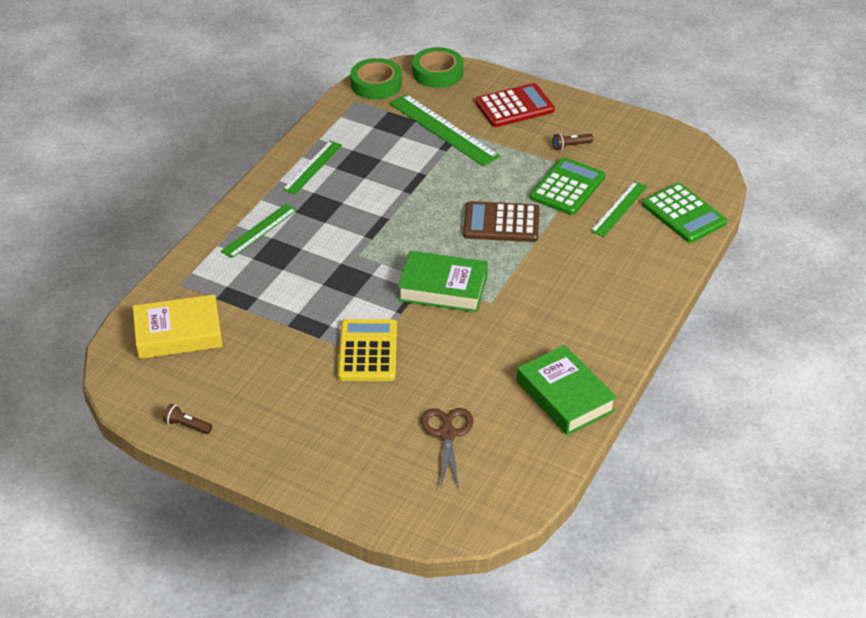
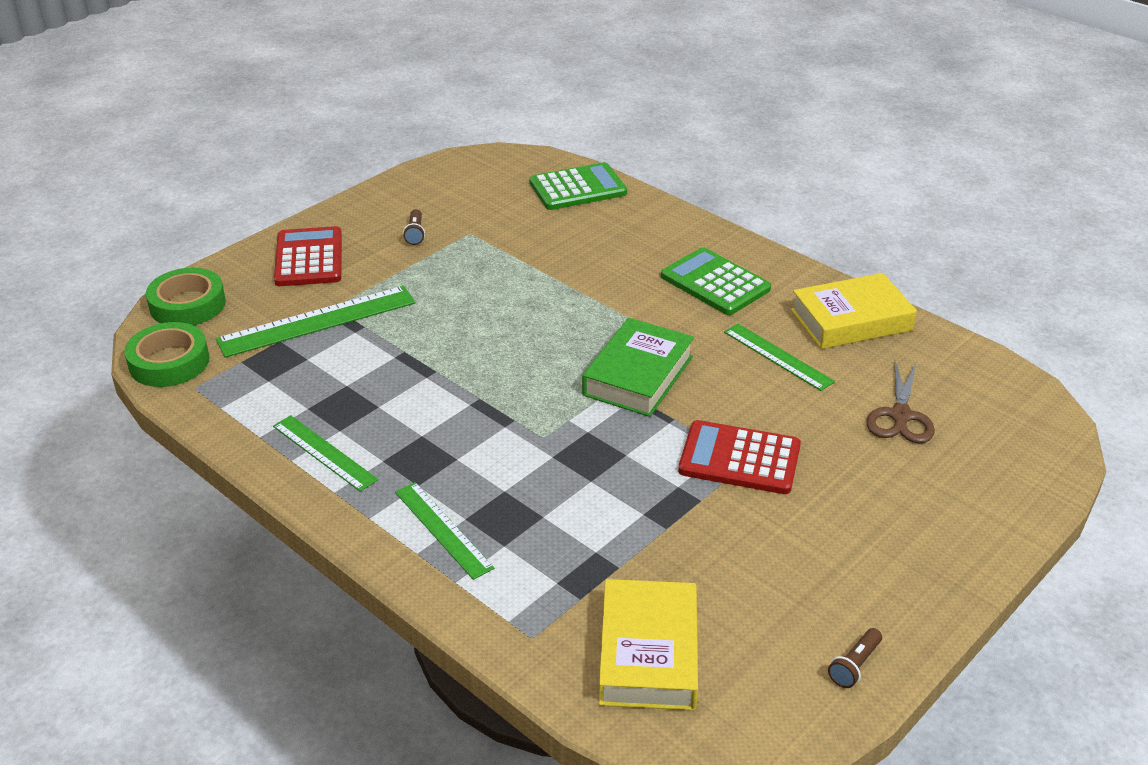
camera: 75 degrees left, 5 degrees down
yellow calculator [338,319,397,381] -> red calculator [678,420,801,494]
brown scissors [421,408,474,488] -> brown scissors turned 90 degrees counterclockwise [867,360,935,443]
brown calculator [463,201,540,242] -> none
green book [517,345,617,435] -> yellow book [791,273,917,349]
green calculator [530,157,606,215] -> green calculator moved to [661,247,771,315]
green ruler [590,181,648,237] -> green ruler moved to [724,324,835,391]

